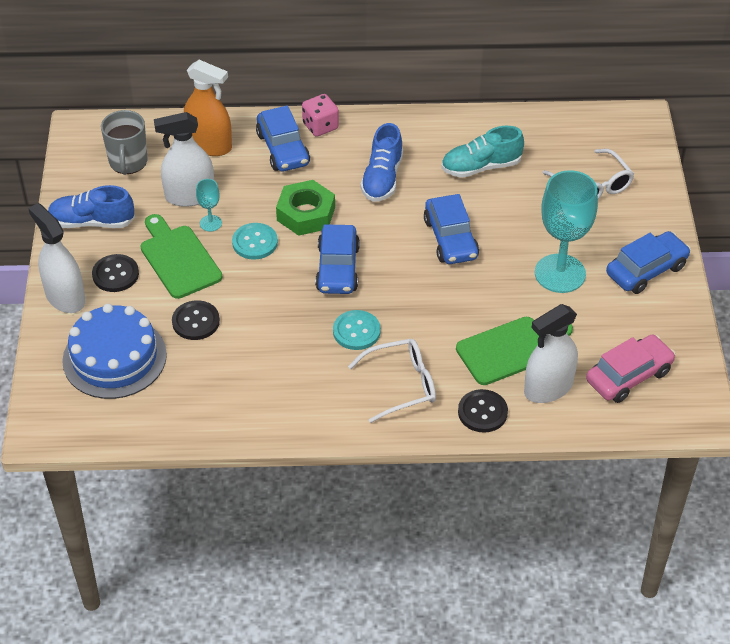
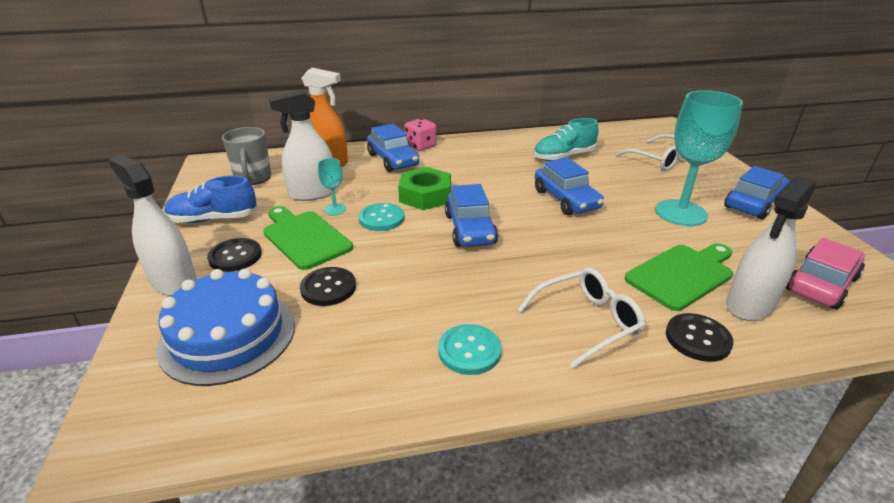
camera: 10 degrees left, 15 degrees down
turquoise button [333,310,381,350] -> turquoise button moved to [438,324,502,375]
blue shoe [360,123,403,202] -> none

